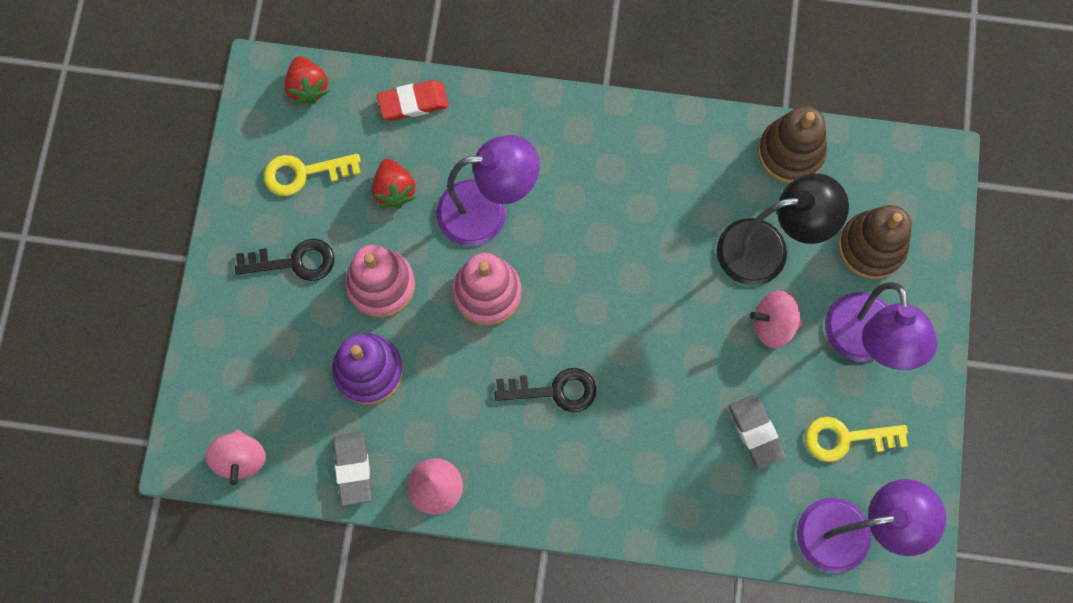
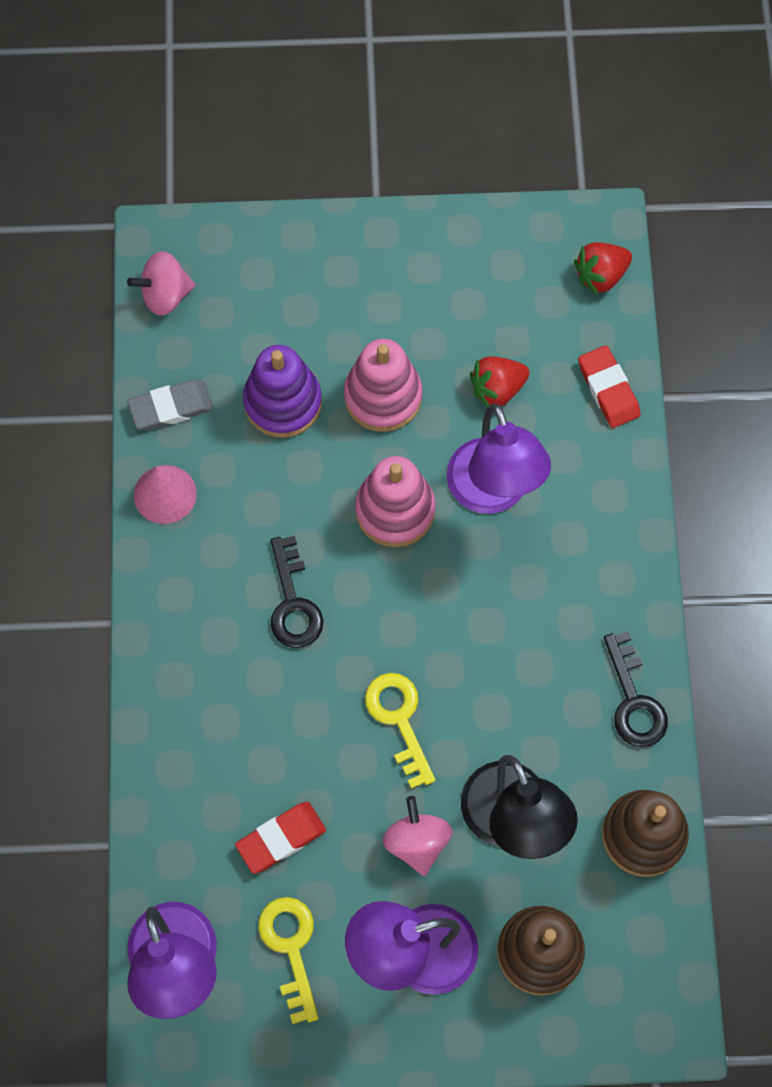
camera: 80 degrees right, 5 degrees down
black key [235,239,334,281] -> black key moved to [604,631,668,747]
yellow key [264,154,361,196] -> yellow key moved to [365,673,435,789]
grey eraser [728,395,786,469] -> red eraser [235,802,326,874]

